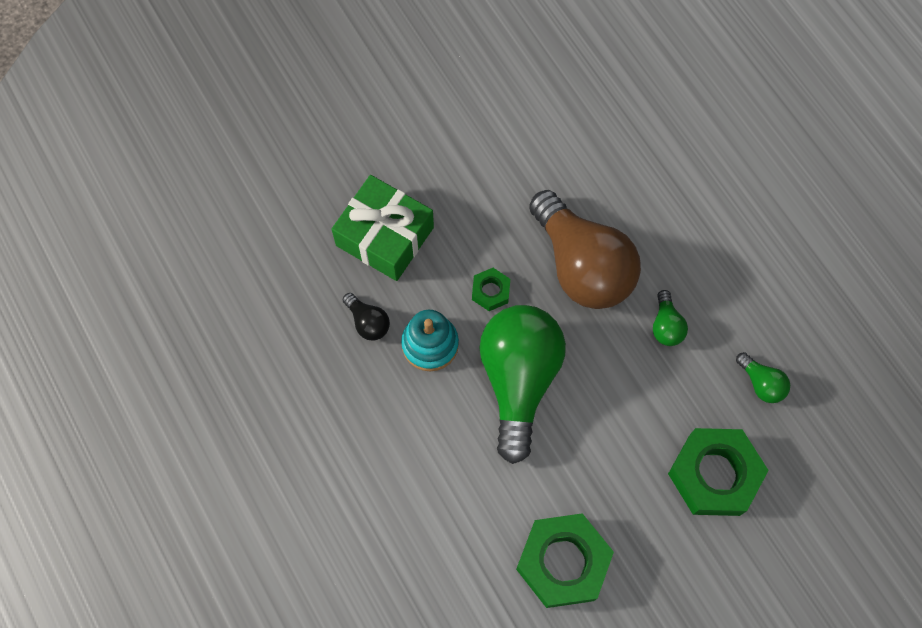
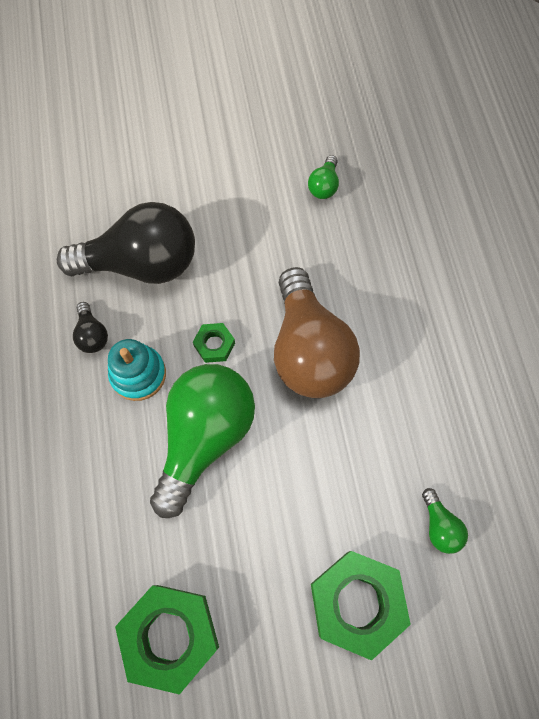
camera: 20 degrees right, 0 degrees up
green gift [331,175,434,281] -> black light bulb [57,202,195,284]
green light bulb [653,290,688,346] -> green light bulb moved to [308,155,339,199]

